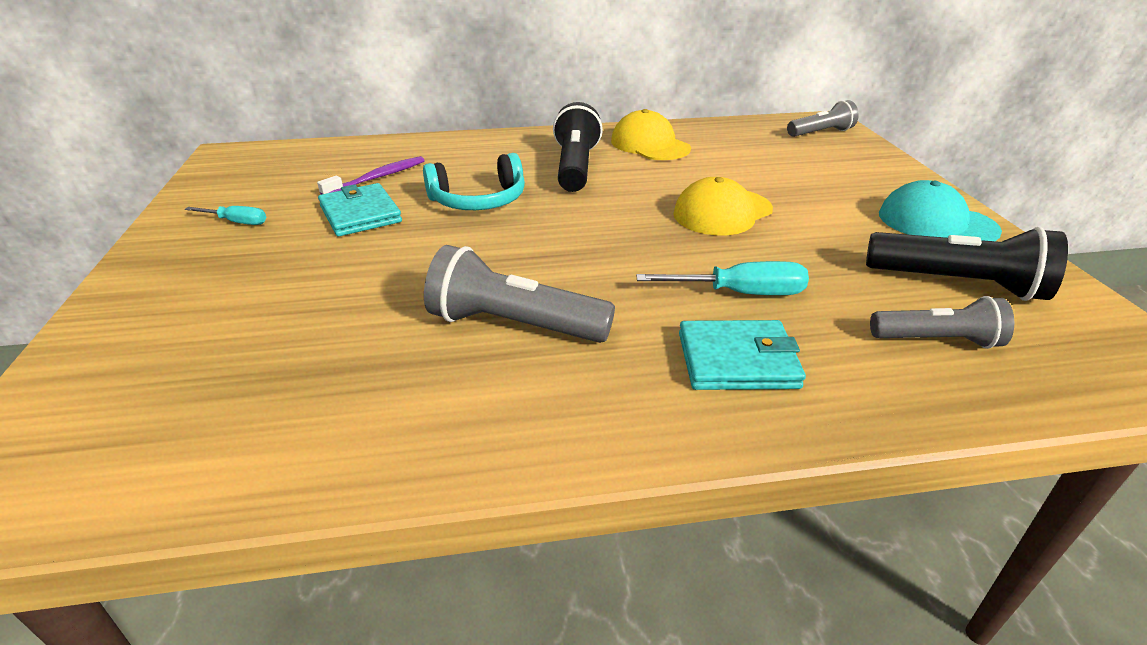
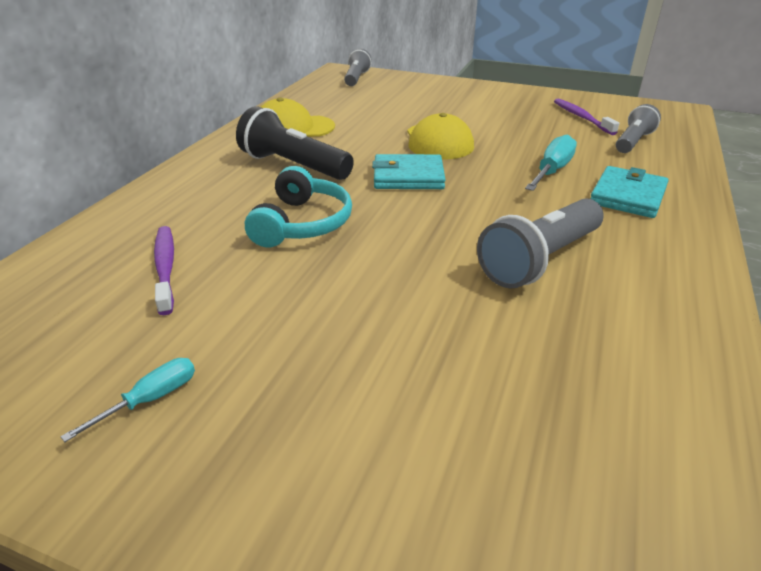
camera: 60 degrees left, 0 degrees up
turquoise wallet [318,183,402,236] -> turquoise wallet moved to [372,154,446,189]
black flashlight [866,227,1068,301] -> purple toothbrush [554,98,619,135]
turquoise cap [879,180,1002,241] -> none

